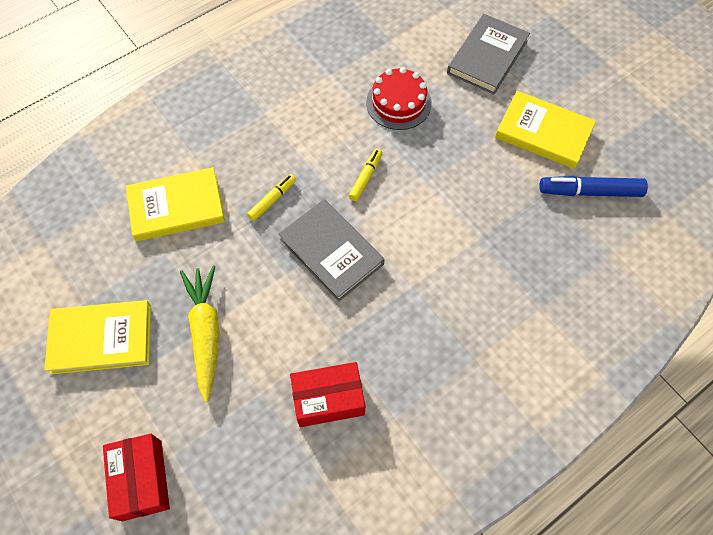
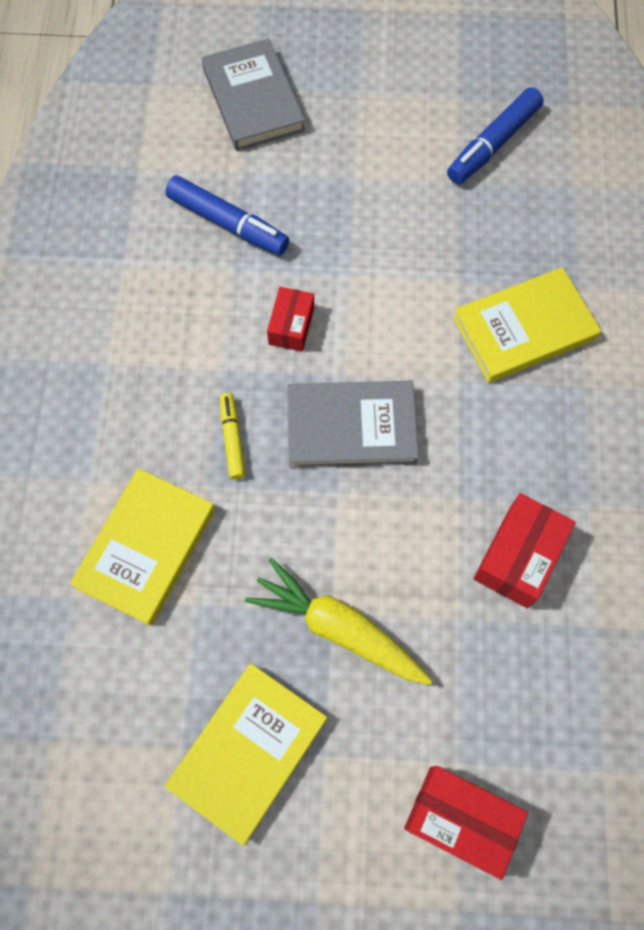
camera: 50 degrees left, 5 degrees up
yellow marker [349,149,383,201] -> red box [267,287,314,352]
red cake [366,67,432,130] -> blue marker [165,175,289,255]
yellow book [495,91,596,169] -> yellow book moved to [453,267,601,383]

